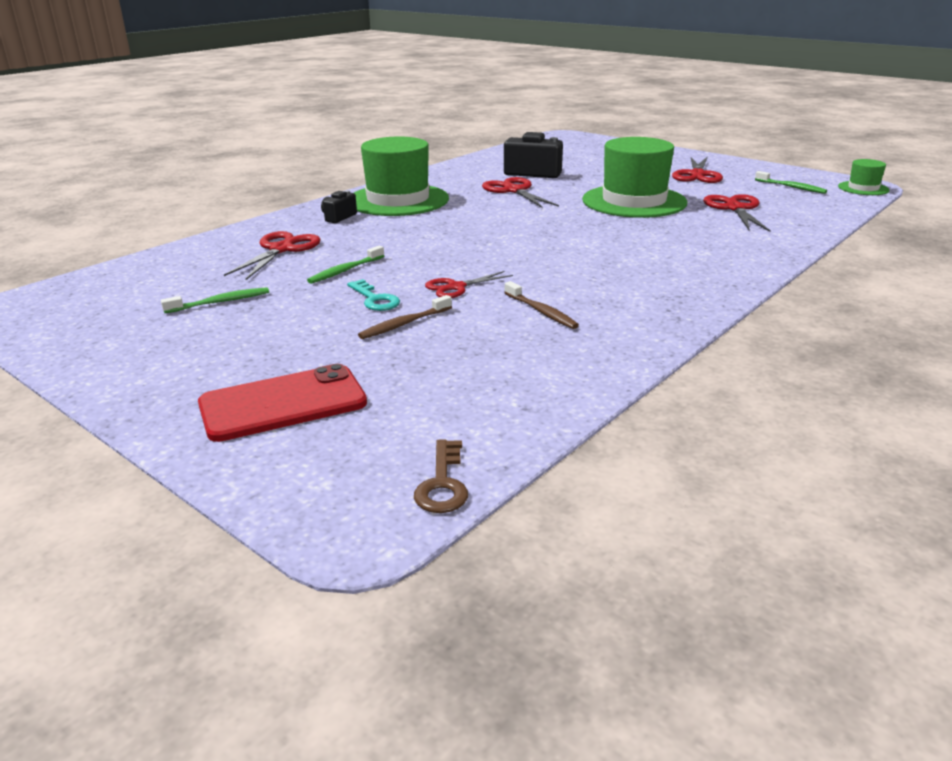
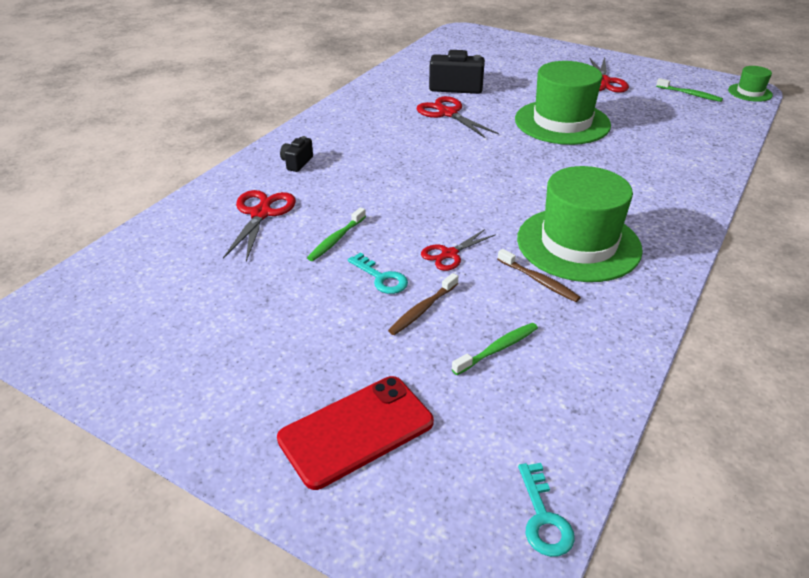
camera: 10 degrees left, 10 degrees up
green toothbrush [161,287,269,313] -> green toothbrush moved to [452,323,538,375]
green hat [354,136,449,216] -> green hat moved to [517,166,643,282]
brown key [414,439,468,513] -> turquoise key [518,463,575,557]
red scissors [703,194,771,232] -> none

